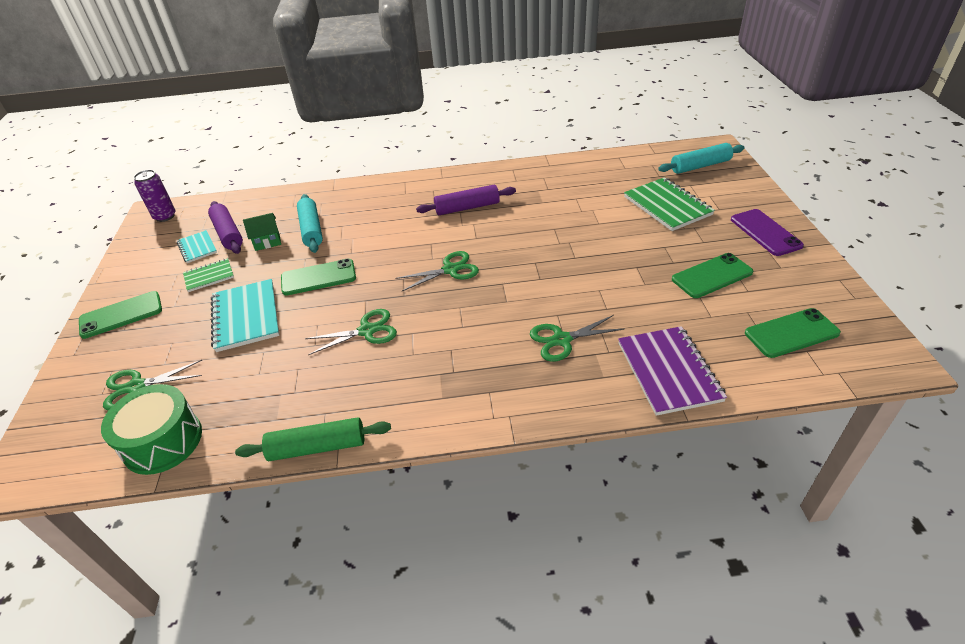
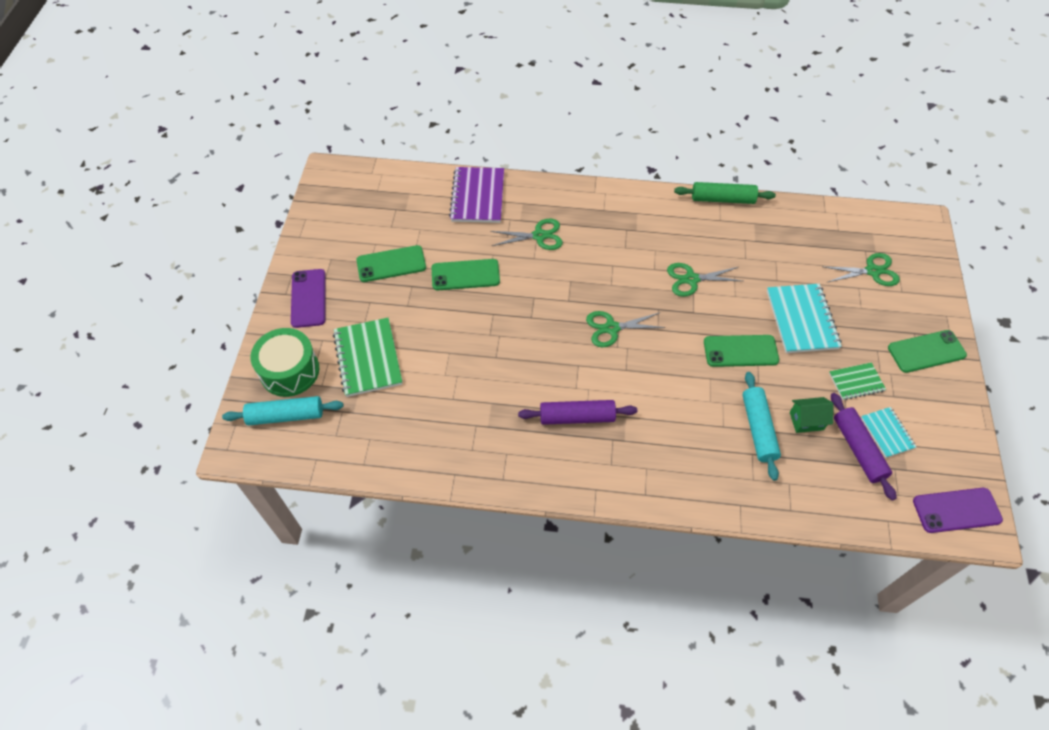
camera: 170 degrees left, 15 degrees up
green drum [101,384,202,475] -> green drum moved to [250,328,319,397]
purple can [134,170,176,222] -> purple phone [913,488,1003,533]
green phone [745,308,841,358] -> green phone moved to [432,259,500,290]

